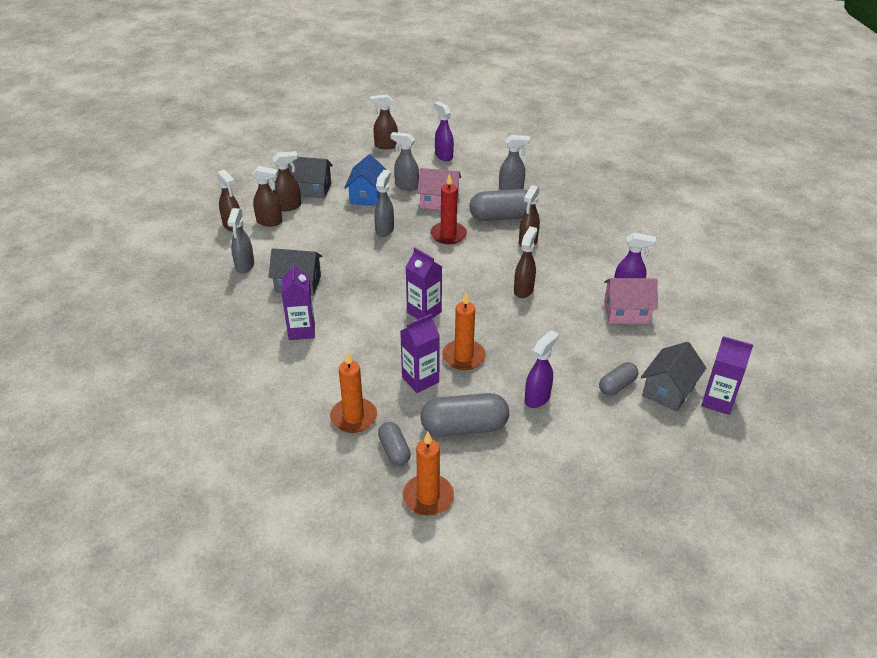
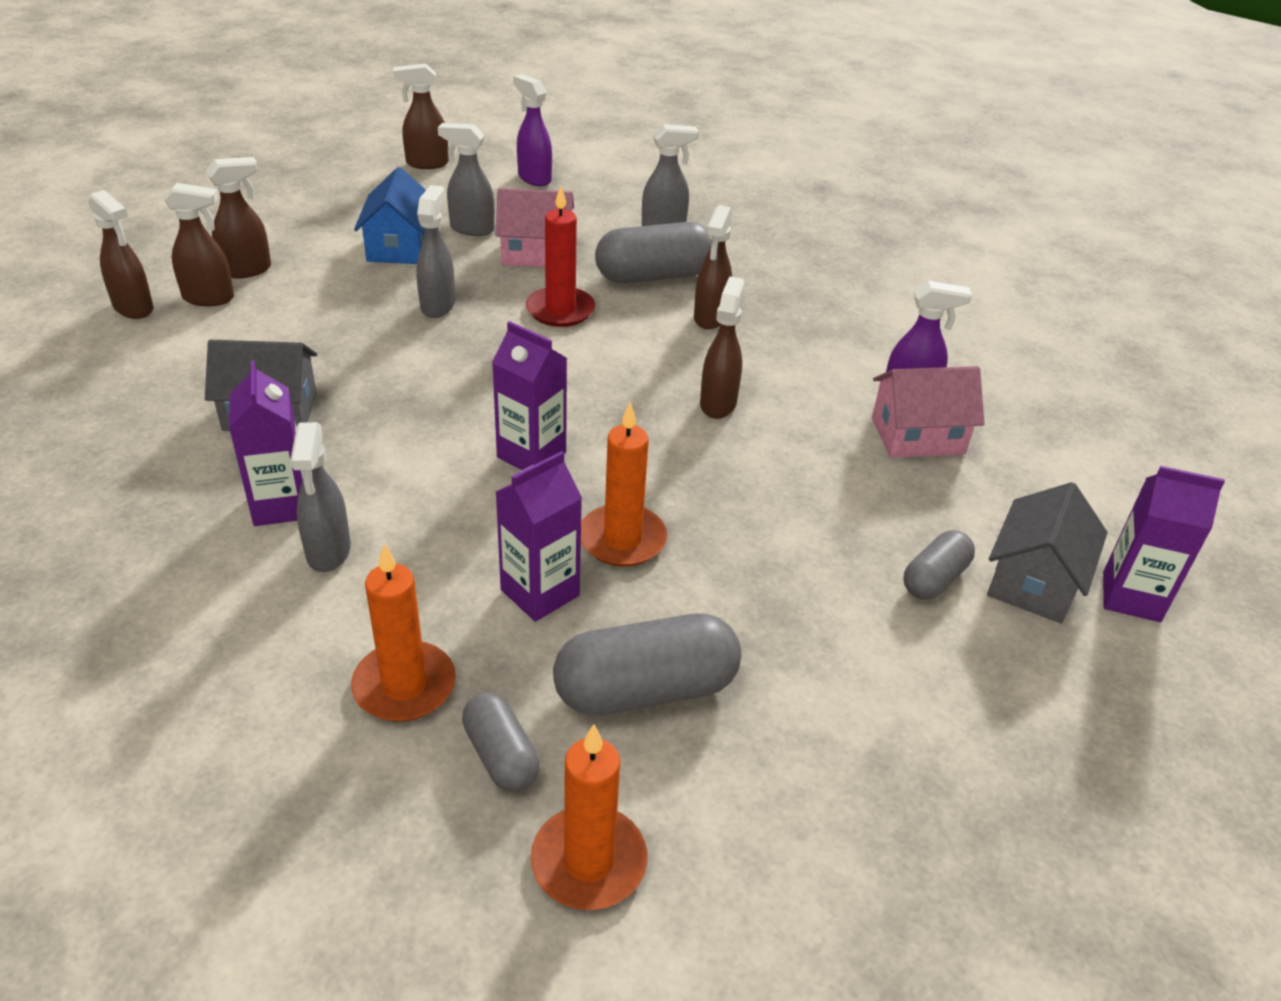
camera: 10 degrees left, 0 degrees up
grey spray bottle [227,208,254,273] -> grey spray bottle moved to [290,422,351,572]
grey house [288,157,333,198] -> none
purple spray bottle [525,330,558,408] -> none

